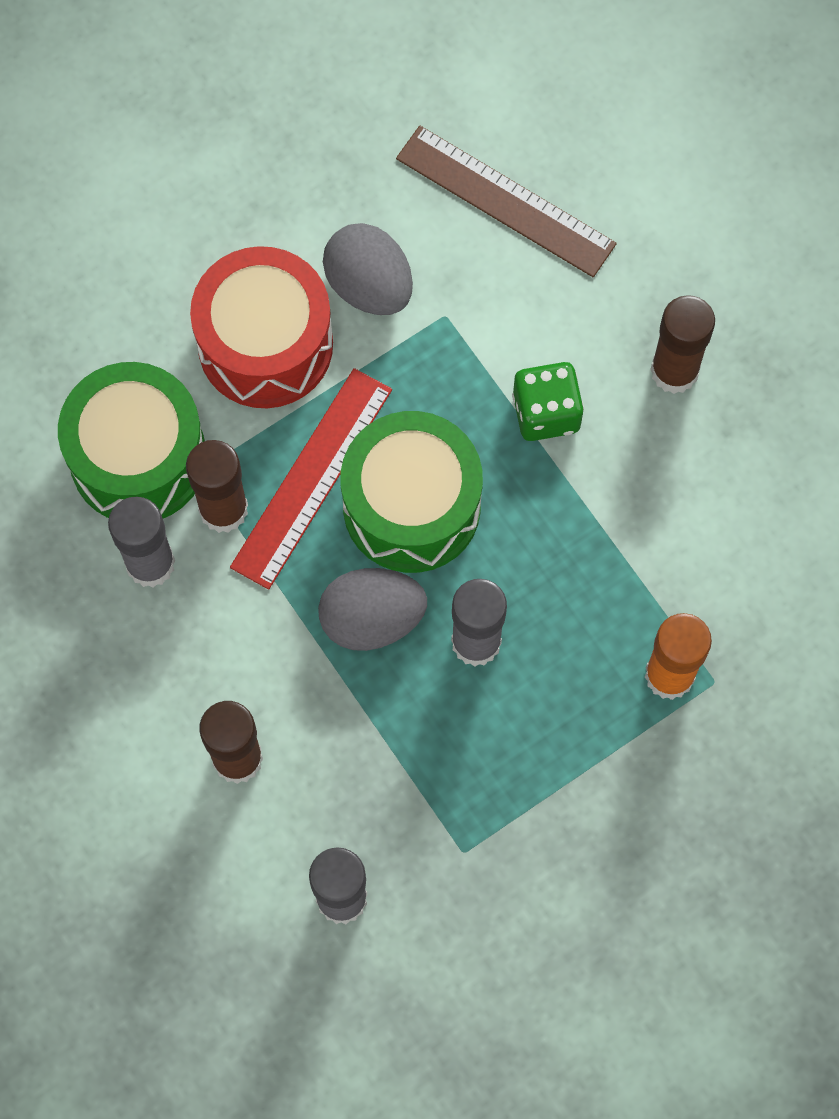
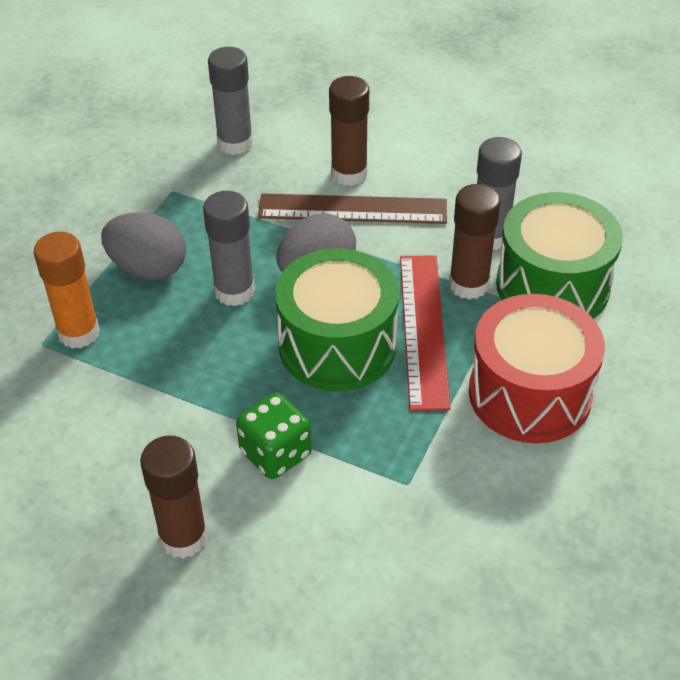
camera: 150 degrees right, 25 degrees down
grey egg [323,223,413,315] -> grey egg moved to [101,212,186,280]
brown ruler [396,126,617,277] -> brown ruler moved to [258,194,447,224]

